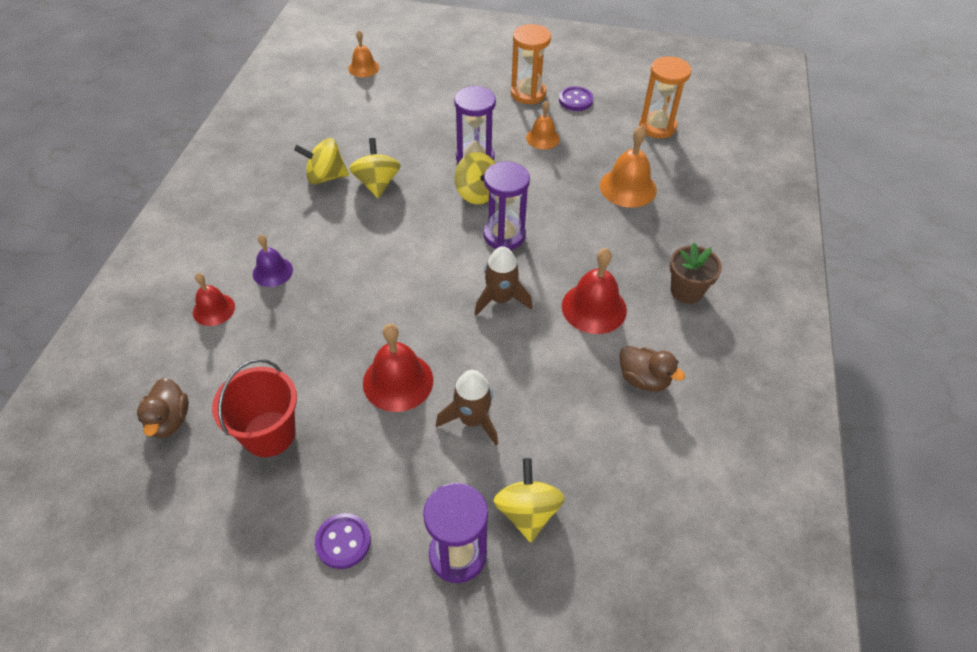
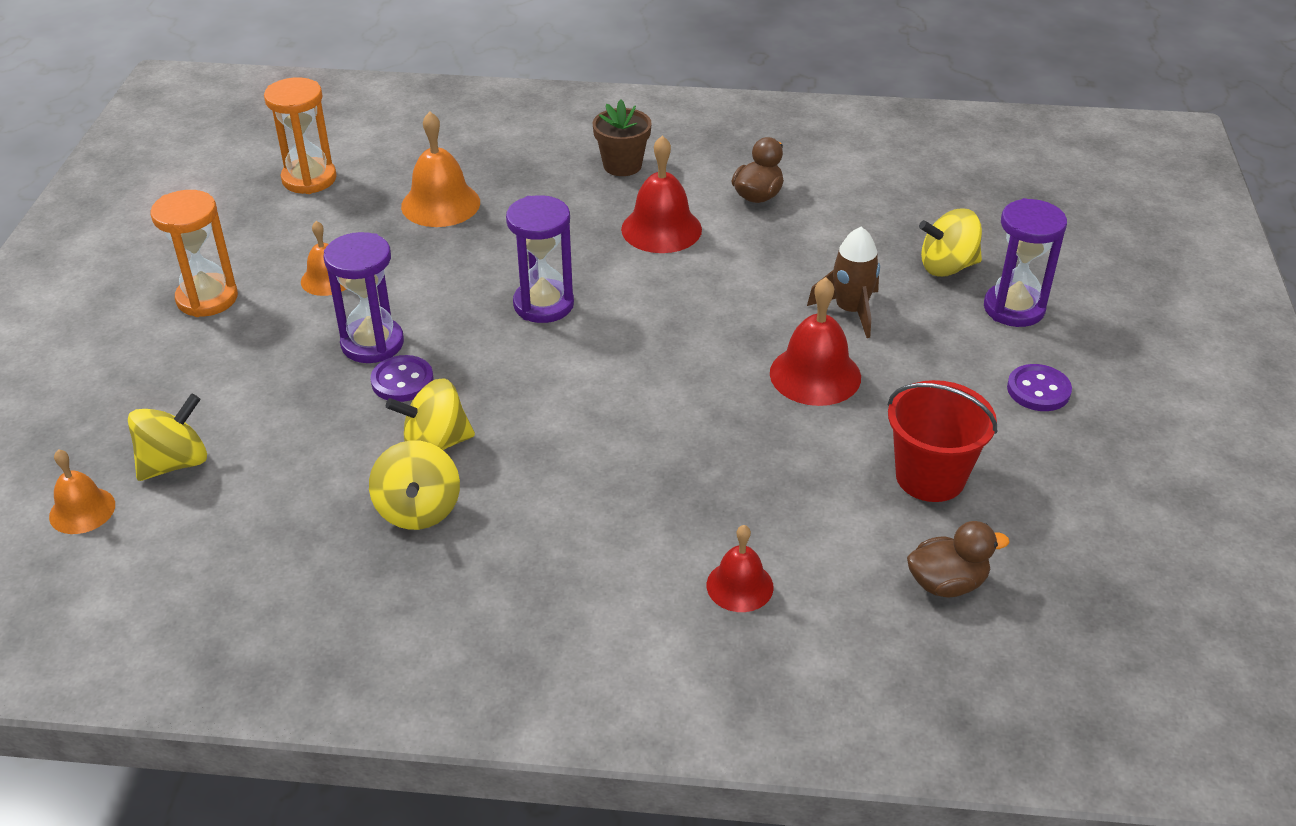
camera: 95 degrees left, 10 degrees down
purple bell [253,235,293,287] -> none
yellow spinning top [454,152,495,204] -> yellow spinning top moved to [128,393,207,481]
brown rocket [474,246,532,316] -> none
purple button [559,86,594,111] -> purple button moved to [370,355,433,402]

